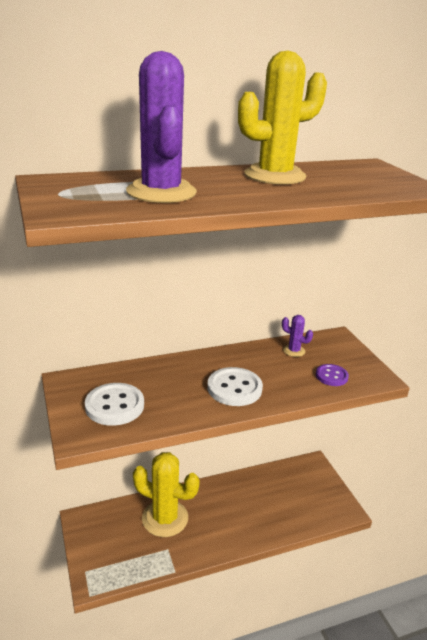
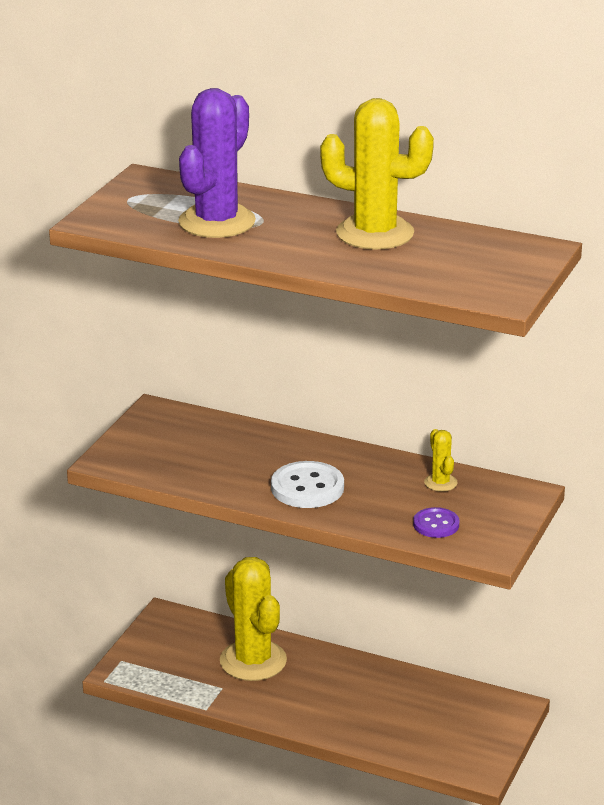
camera: 45 degrees right, 0 degrees up
white button [85,383,144,426] -> none
purple cactus [282,315,313,357] -> yellow cactus [424,429,458,492]

